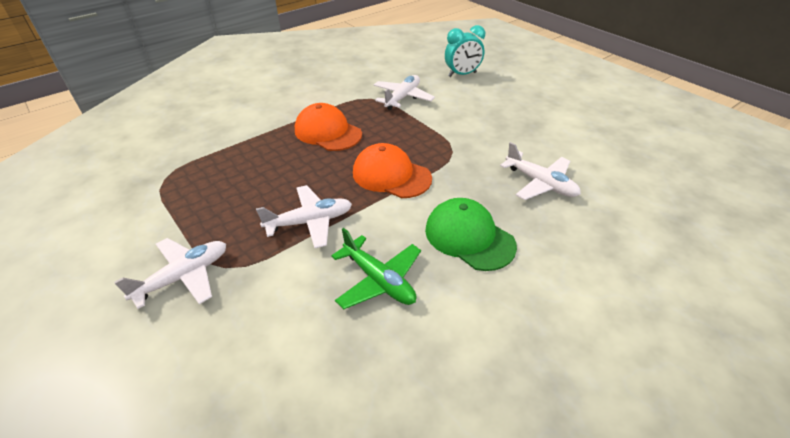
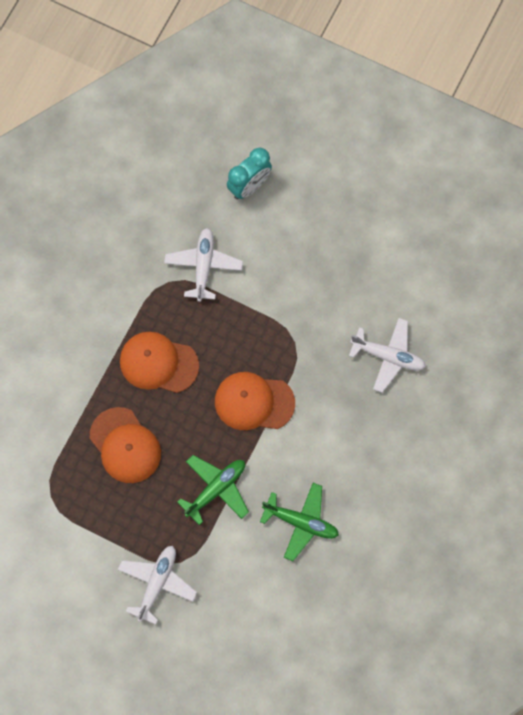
camera: 25 degrees left, 30 degrees up
white plane [256,185,352,248] -> green plane [177,455,249,525]
green cap [425,198,517,271] -> none
none -> orange cap [90,407,161,483]

